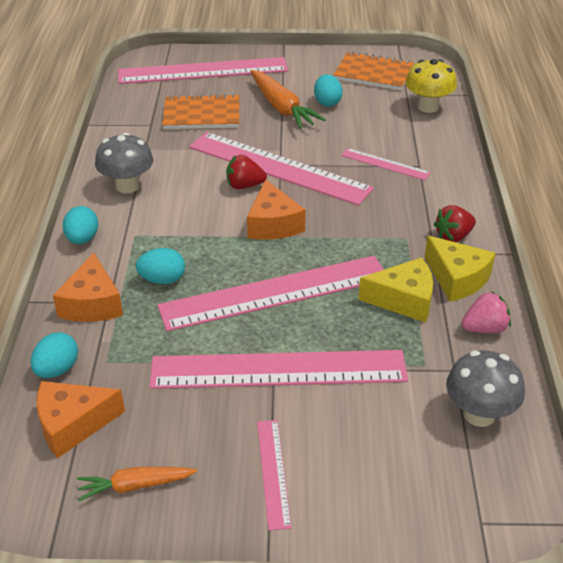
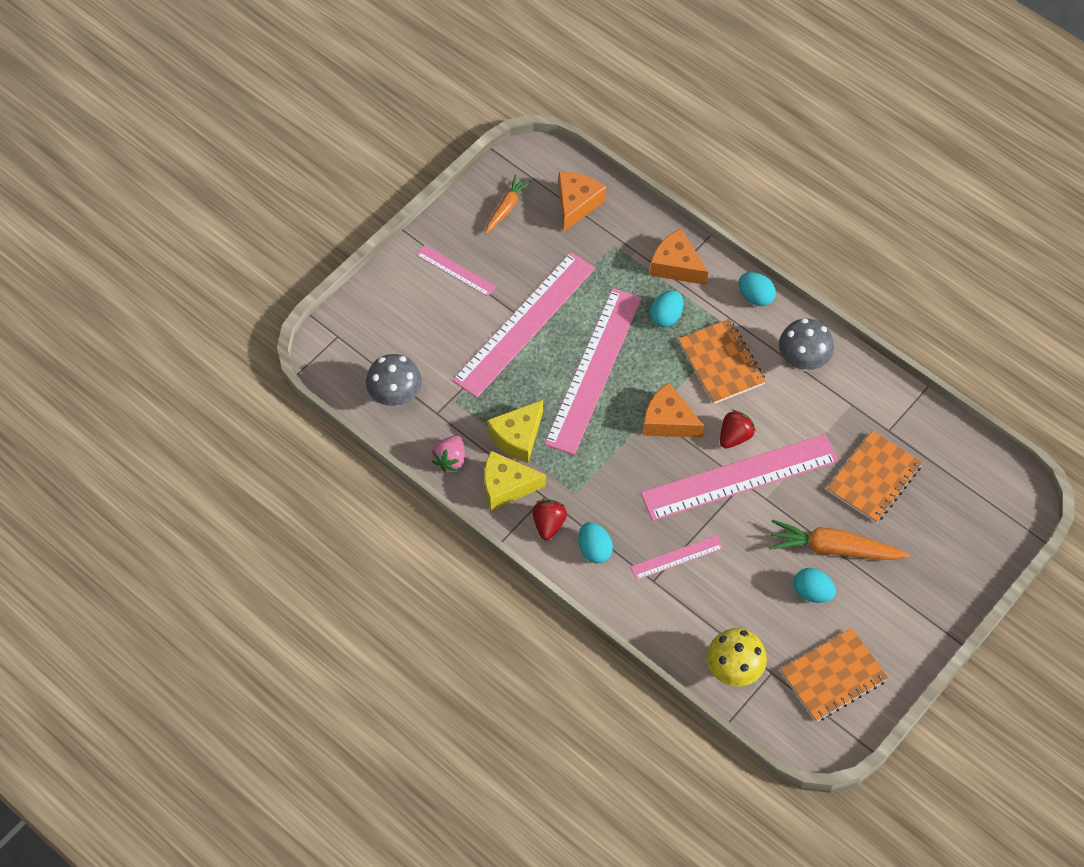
camera: 130 degrees right, 20 degrees up
turquoise egg [30,332,78,378] -> turquoise egg moved to [578,522,613,563]
pink ruler [118,57,288,84] -> none
none -> orange notebook [678,319,766,404]

